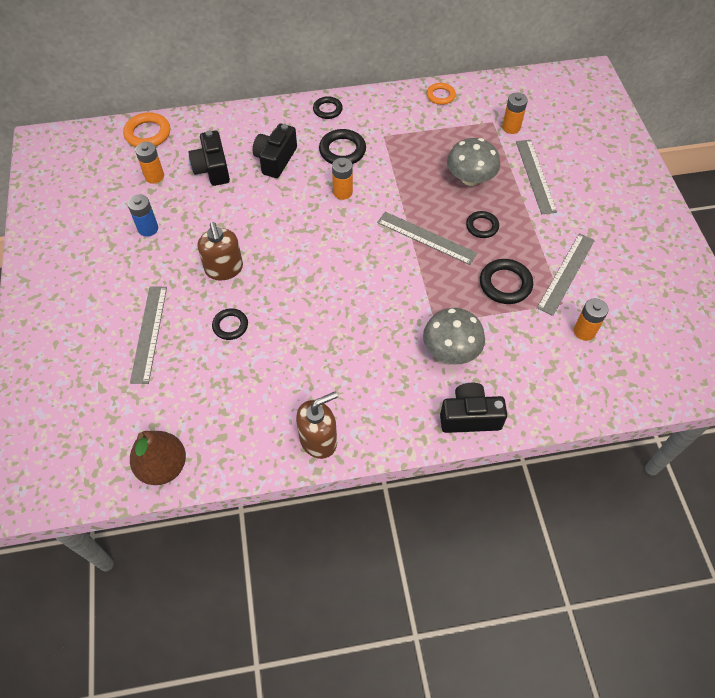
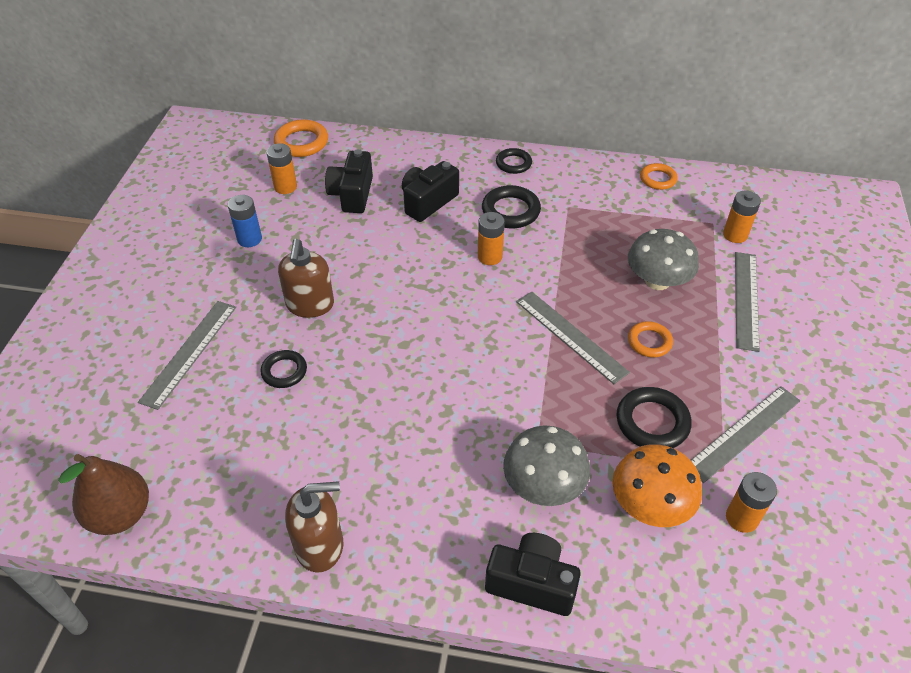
camera: 20 degrees right, 10 degrees down
black ring [466,211,499,238] -> orange ring [628,321,673,358]
none -> orange mushroom [612,444,702,527]

